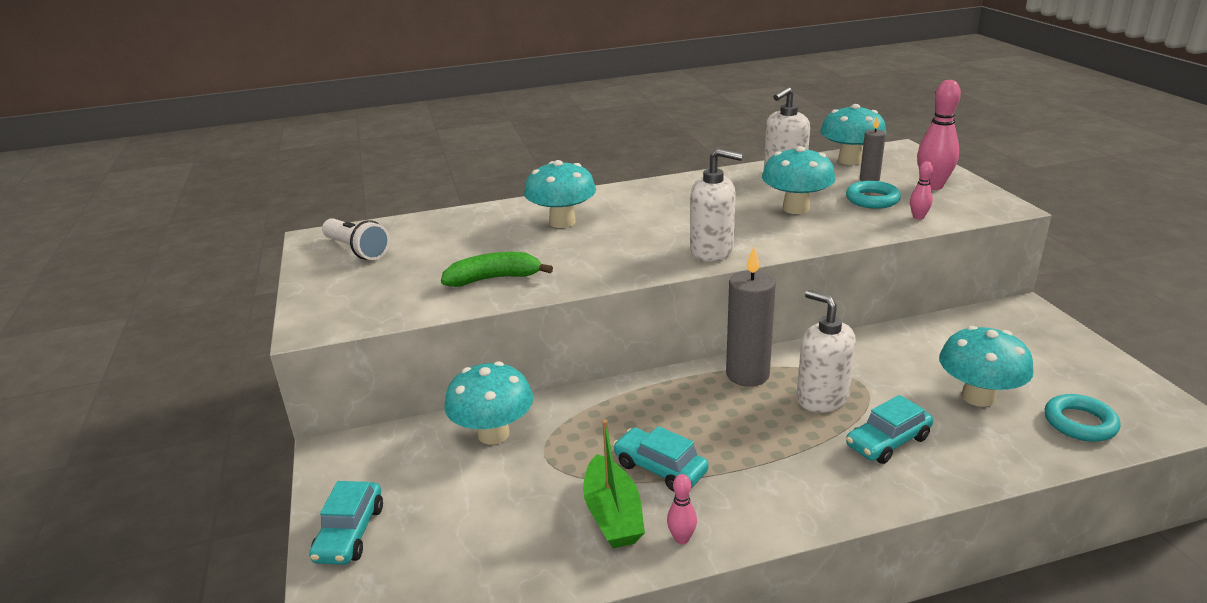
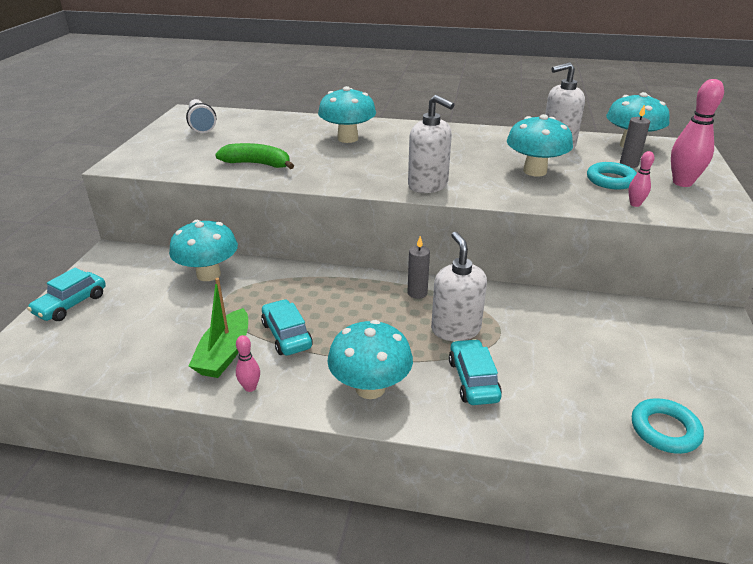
camera: 25 degrees right, 5 degrees up
grey candle [726,247,776,387] -> grey candle [408,236,430,299], size x0.55
turquoise car [846,395,933,464] -> turquoise car turned 90 degrees clockwise [449,339,502,405]
turquoise mushroom [939,326,1033,407] -> turquoise mushroom moved to [327,320,413,399]

